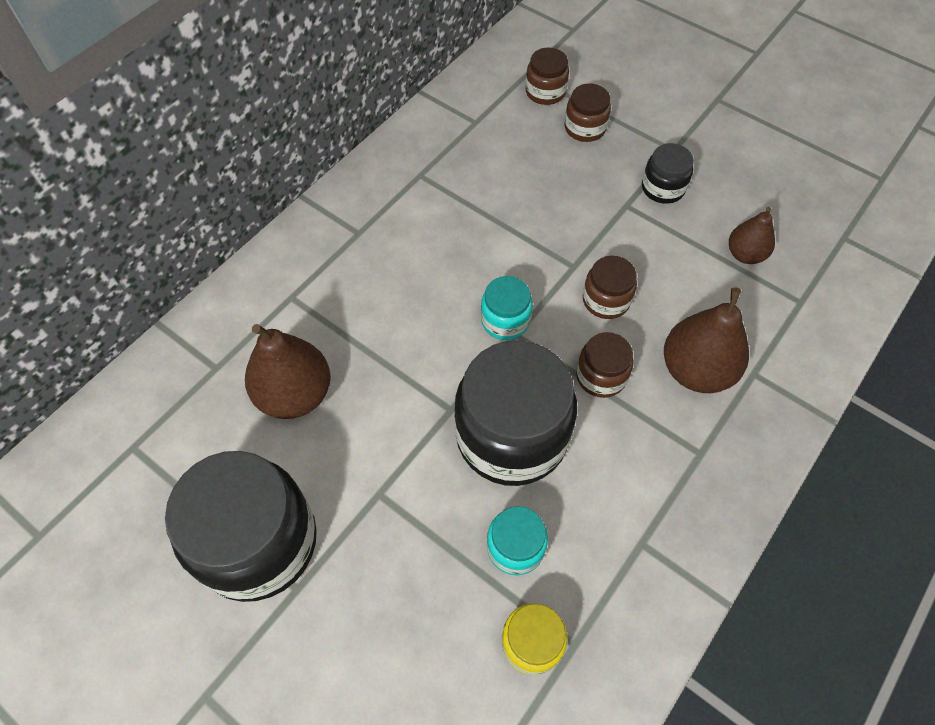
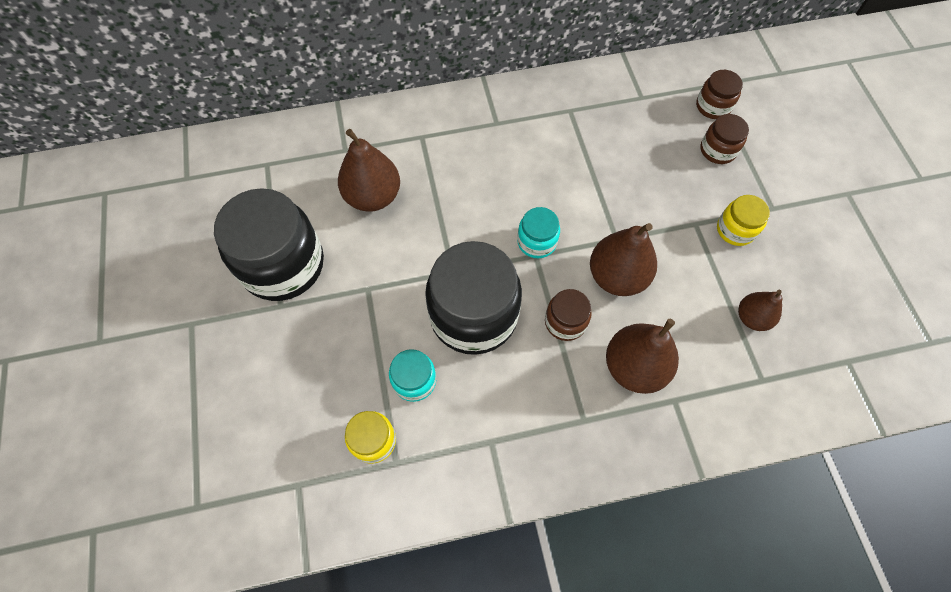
camera: 40 degrees right, 5 degrees up
brown jar [583,256,637,319] -> brown pear [590,223,657,296]
black jar [642,143,694,204] -> yellow jar [717,195,770,246]

